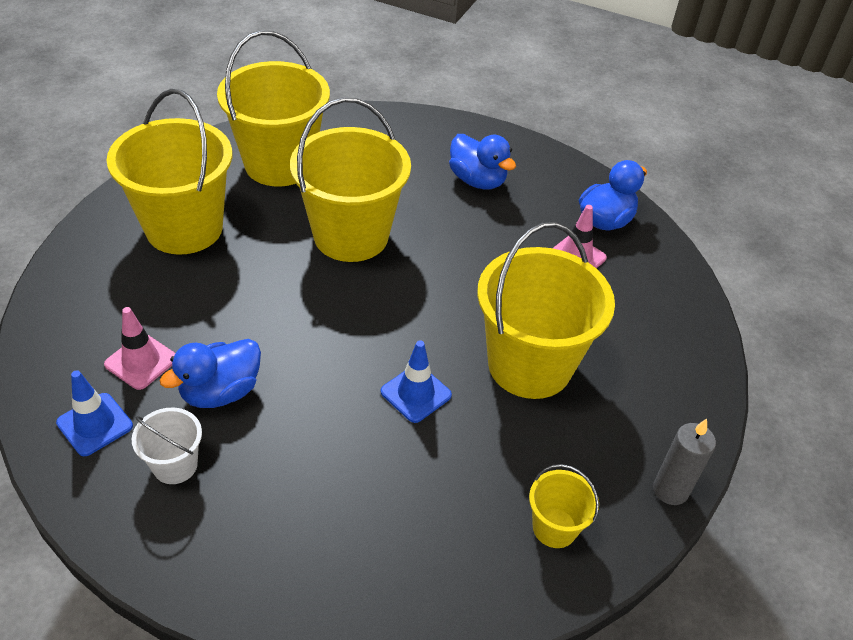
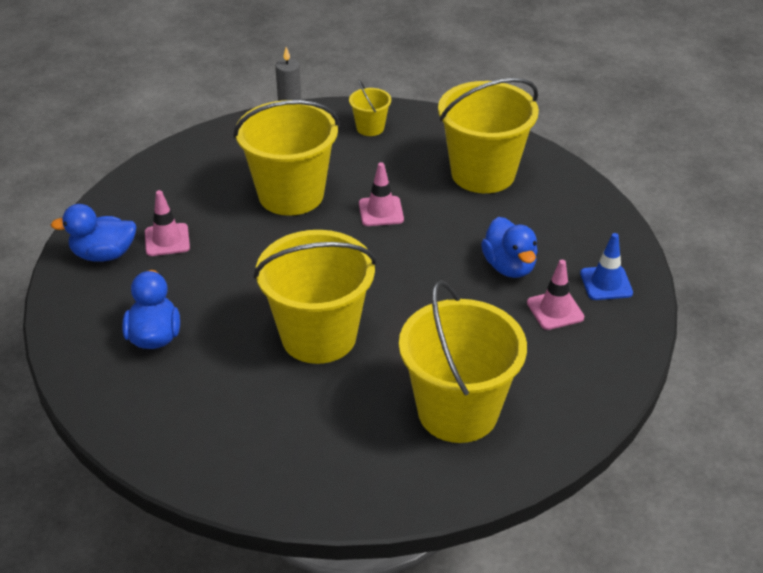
camera: 140 degrees left, 5 degrees down
white bucket [132,408,202,484] -> none
blue duck [160,339,261,408] -> blue duck turned 75 degrees clockwise [481,217,538,278]
yellow bucket [217,30,330,186] -> yellow bucket moved to [438,78,539,193]
blue traffic cone [381,341,452,423] -> pink traffic cone [359,162,404,226]

